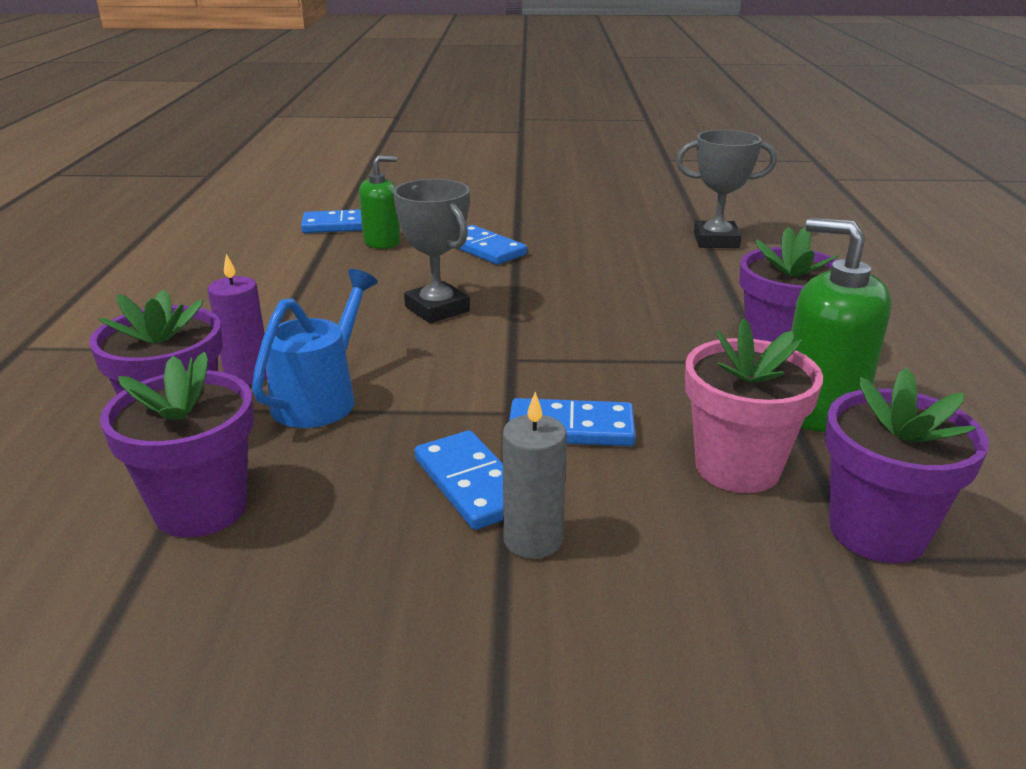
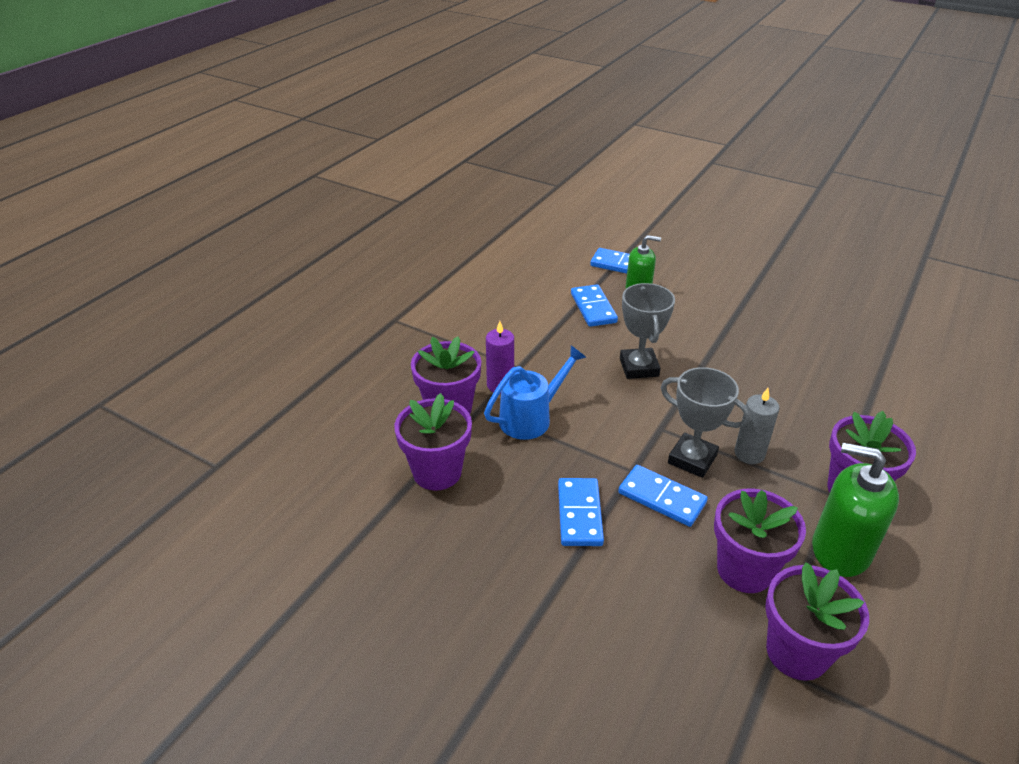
camera: 30 degrees right, 10 degrees up
blue domino [459,225,527,265] -> blue domino moved to [571,285,618,327]
grey candle [503,392,567,559] -> grey candle moved to [734,388,779,464]
grey trophy [676,130,777,248] -> grey trophy moved to [661,367,751,478]
pink flower pot [685,318,823,493] -> purple flower pot [714,488,806,593]
green soap dispenser [791,218,892,432] -> green soap dispenser turned 45 degrees counterclockwise [812,443,899,577]

